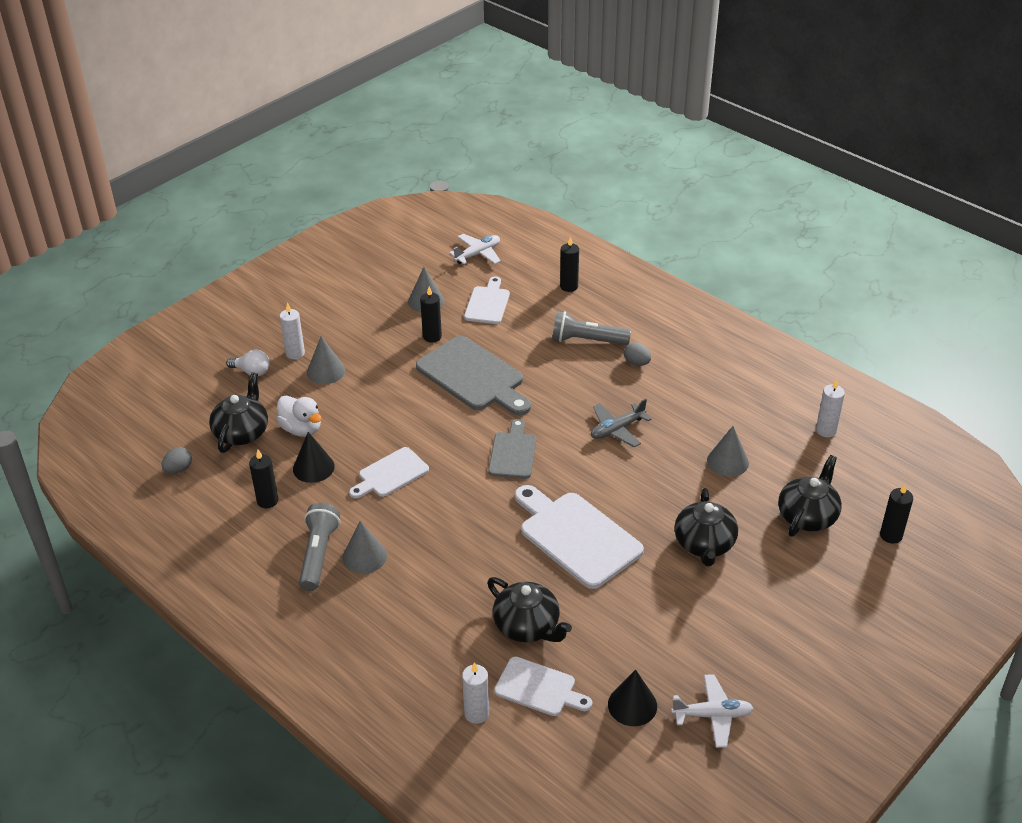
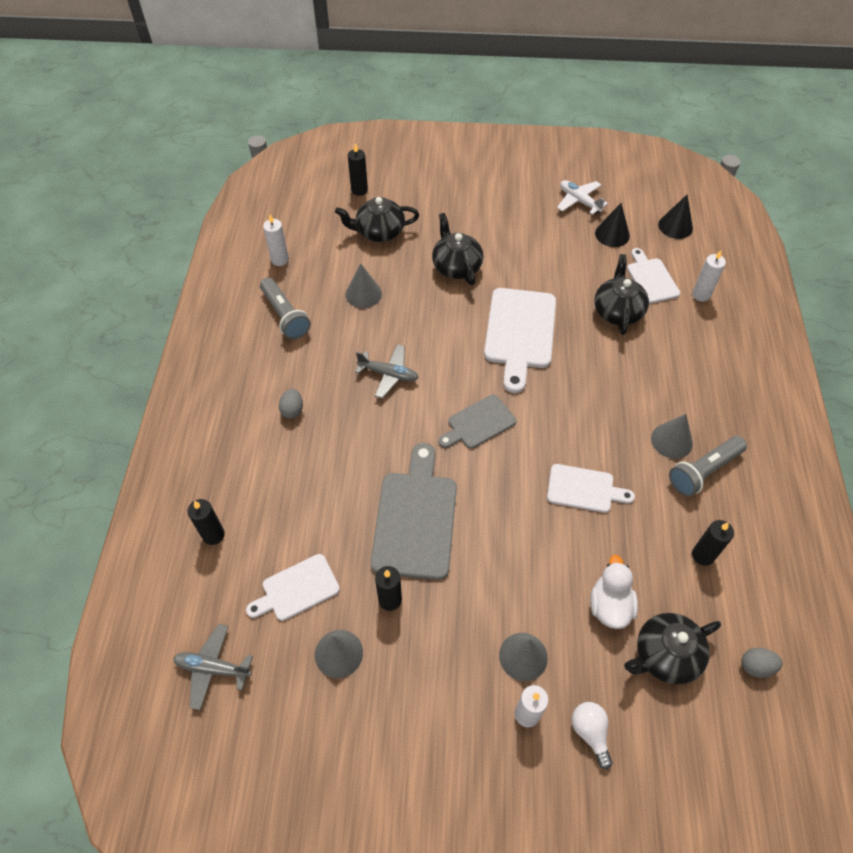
camera: 130 degrees left, 15 degrees up
black cone [293,432,335,483] -> black cone moved to [658,195,693,239]
white plane [449,234,501,264] -> grey plane [173,624,253,710]
grey flashlight [552,311,631,345] -> grey flashlight moved to [260,277,311,339]
black teapot [674,488,738,566] -> black teapot turned 75 degrees counterclockwise [432,213,483,285]

